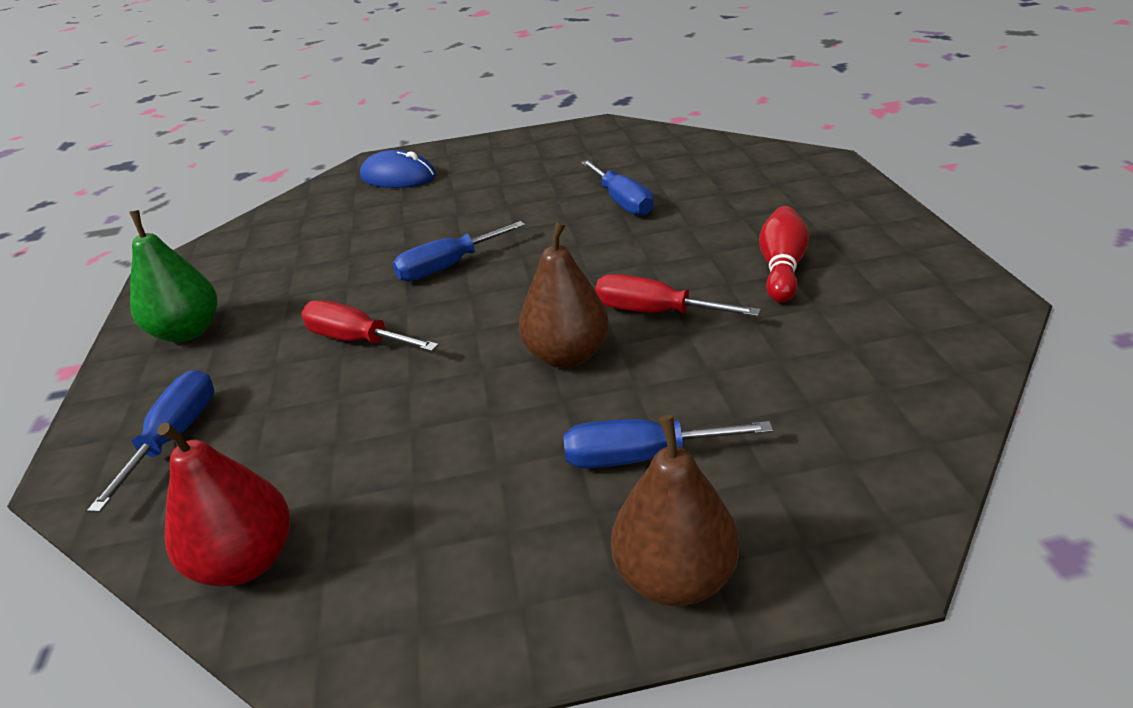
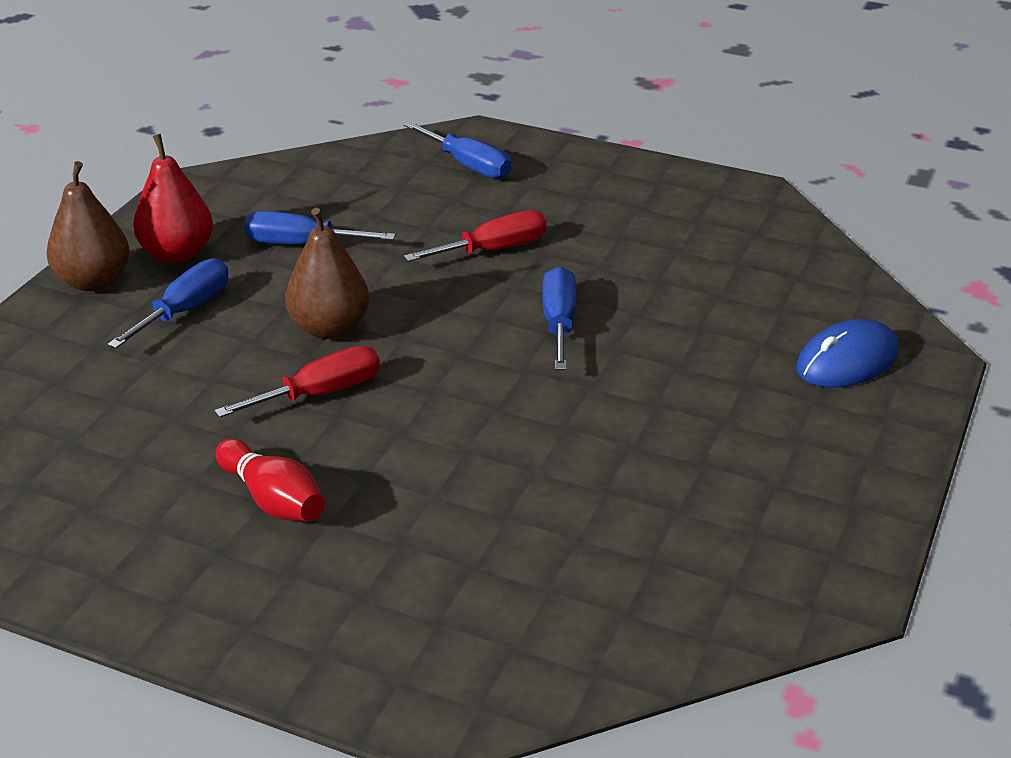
camera: 120 degrees right, 0 degrees up
green pear [129,210,217,342] -> none
red pear [157,422,290,587] -> red pear moved to [133,134,213,263]
blue screwdriver [581,160,654,216] -> blue screwdriver moved to [244,211,396,244]

